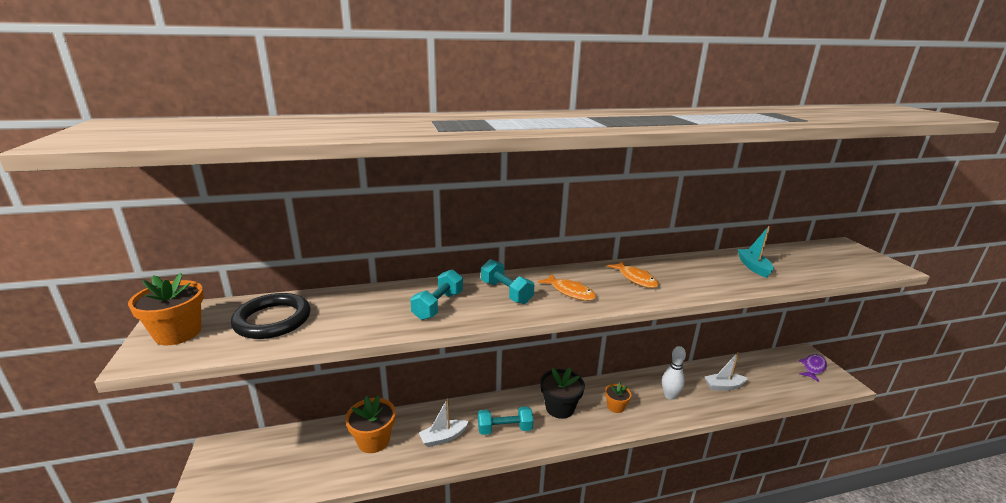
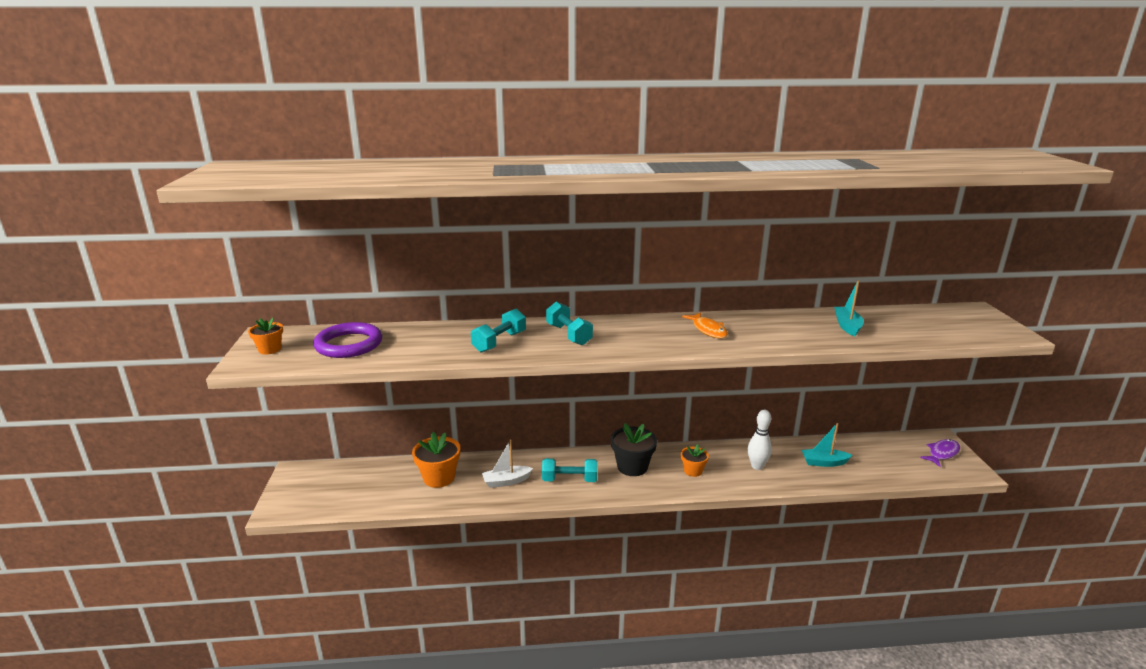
camera: 10 degrees right, 0 degrees up
orange flower pot [128,273,204,345] -> orange flower pot [248,318,283,355], size x0.60
black ring [231,293,310,339] -> purple ring [313,322,382,358]
orange fish [538,274,596,301] -> none
white boat [705,352,748,391] -> turquoise boat [802,423,852,467]

